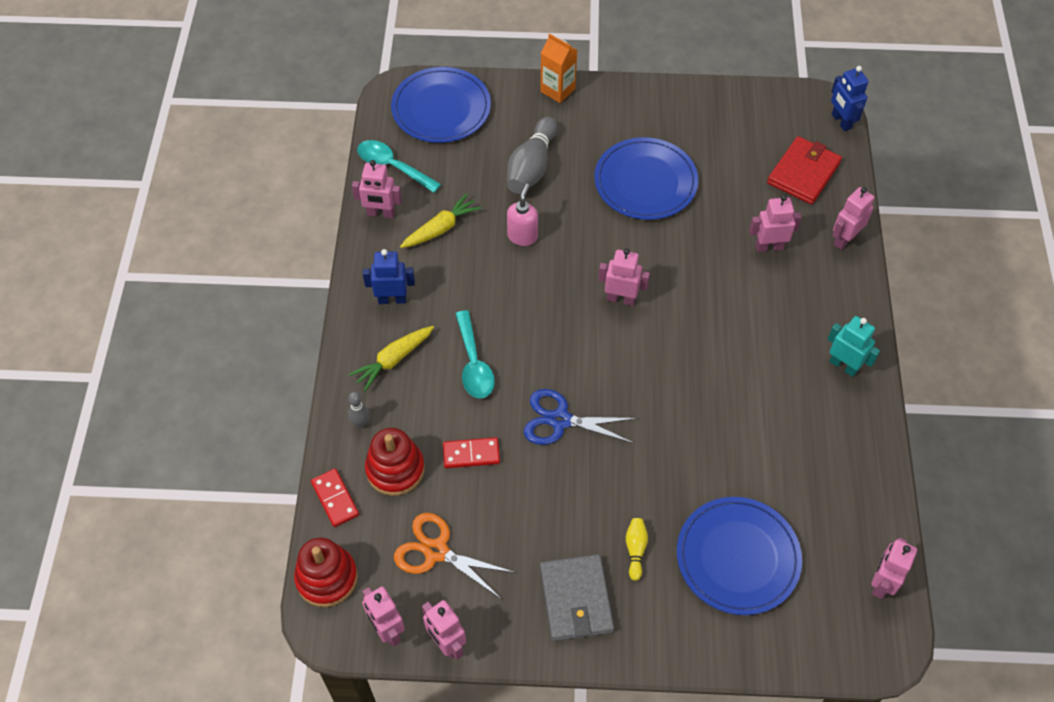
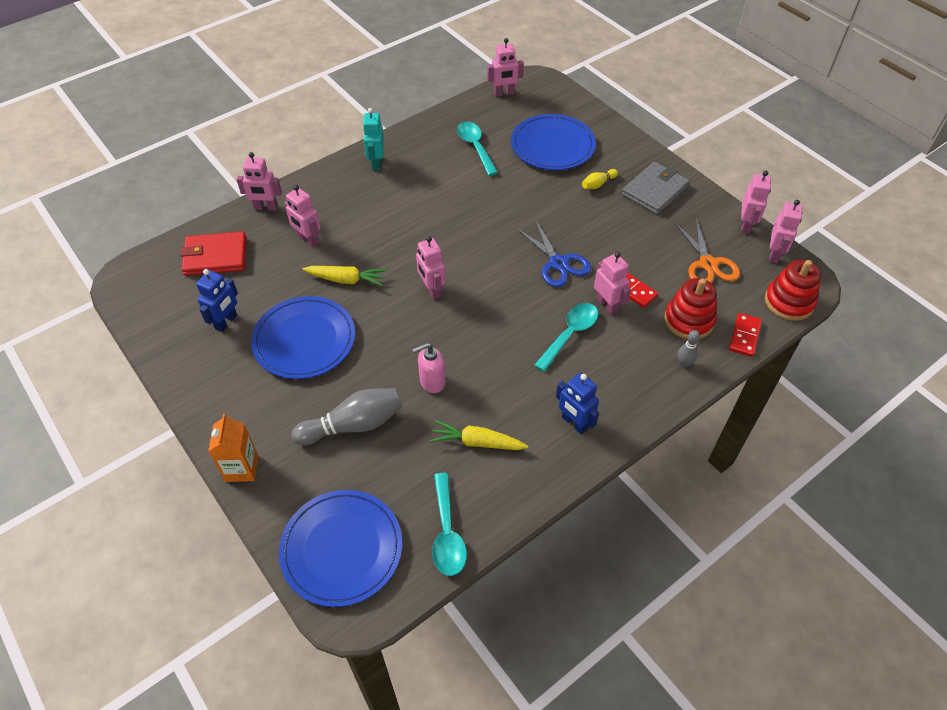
camera: 130 degrees left, 5 degrees down
yellow carrot [349,326,434,391] -> yellow carrot moved to [302,266,387,286]
pink robot [352,160,402,218] -> pink robot moved to [594,252,631,315]
blue robot [831,66,869,131] -> blue robot moved to [196,269,238,332]
none -> turquoise spoon [457,122,498,176]

